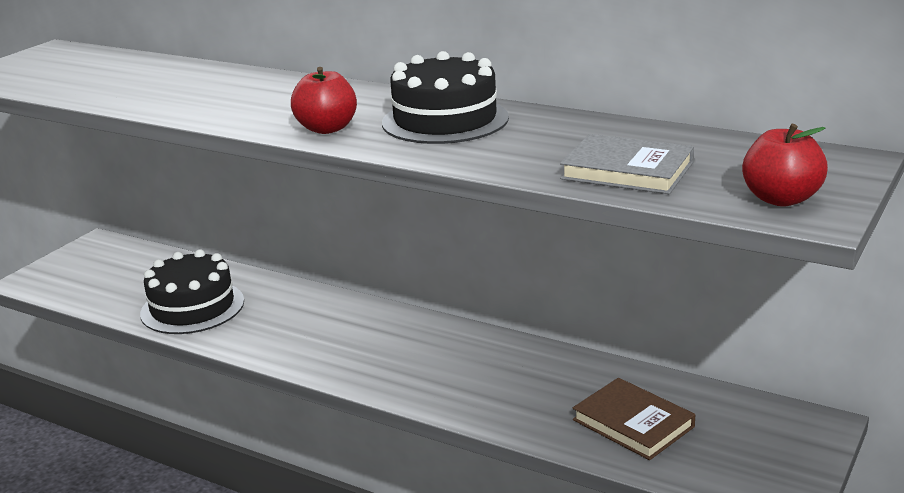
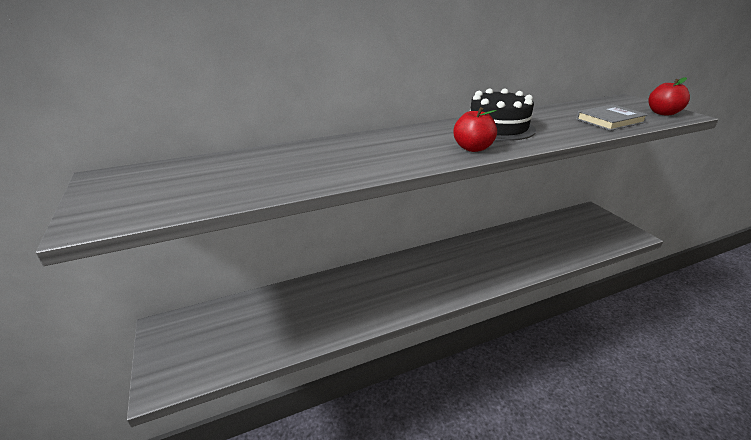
camera: 55 degrees left, 5 degrees up
black cake [140,249,244,334] -> none
brown book [573,378,695,460] -> none

